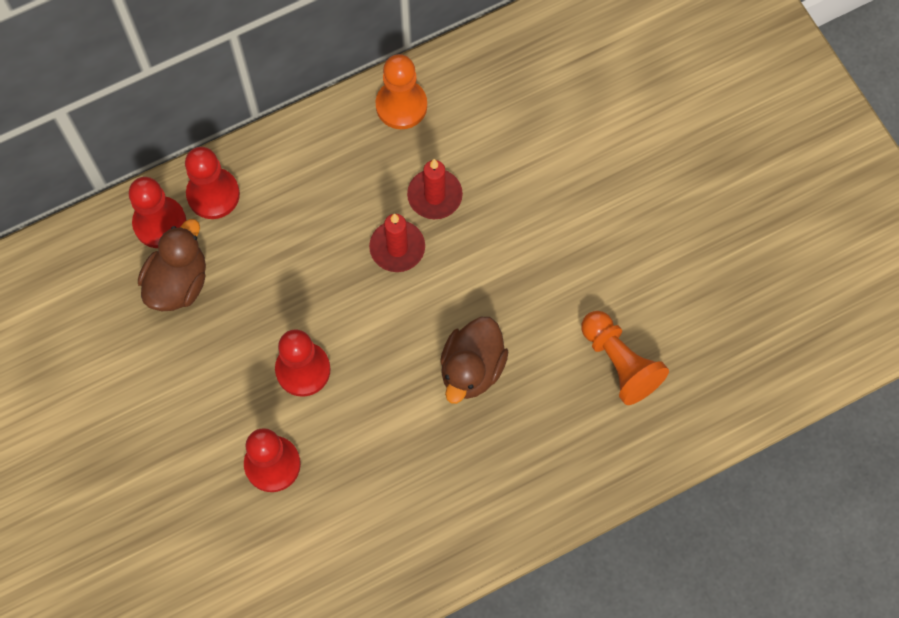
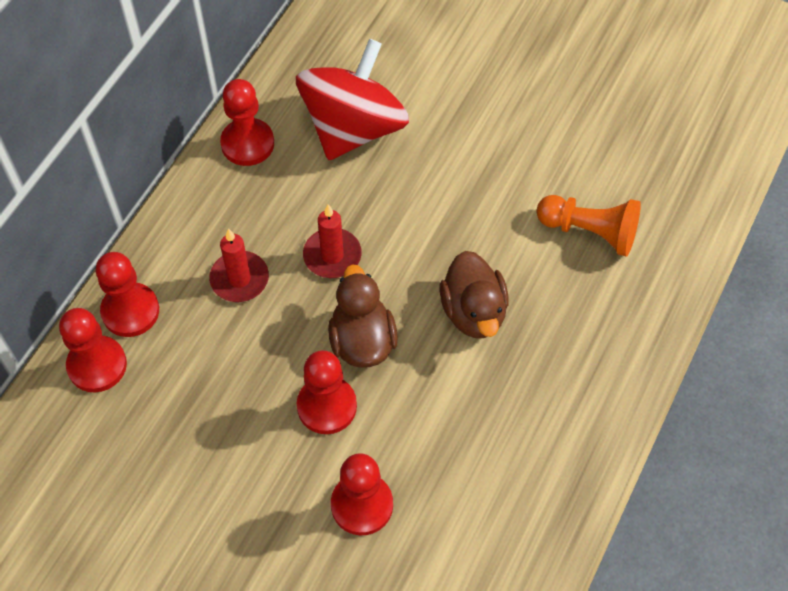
camera: 35 degrees left, 10 degrees down
brown duck [138,219,206,311] -> brown duck moved to [328,264,398,368]
orange pawn [375,54,427,129] -> red pawn [220,79,274,166]
red candle [407,159,463,219] -> red candle moved to [209,228,269,302]
none -> red spinning top [296,39,409,160]

